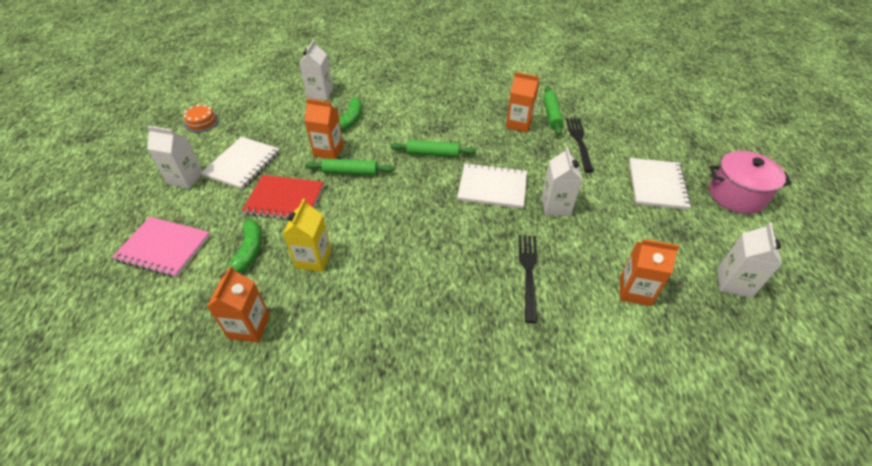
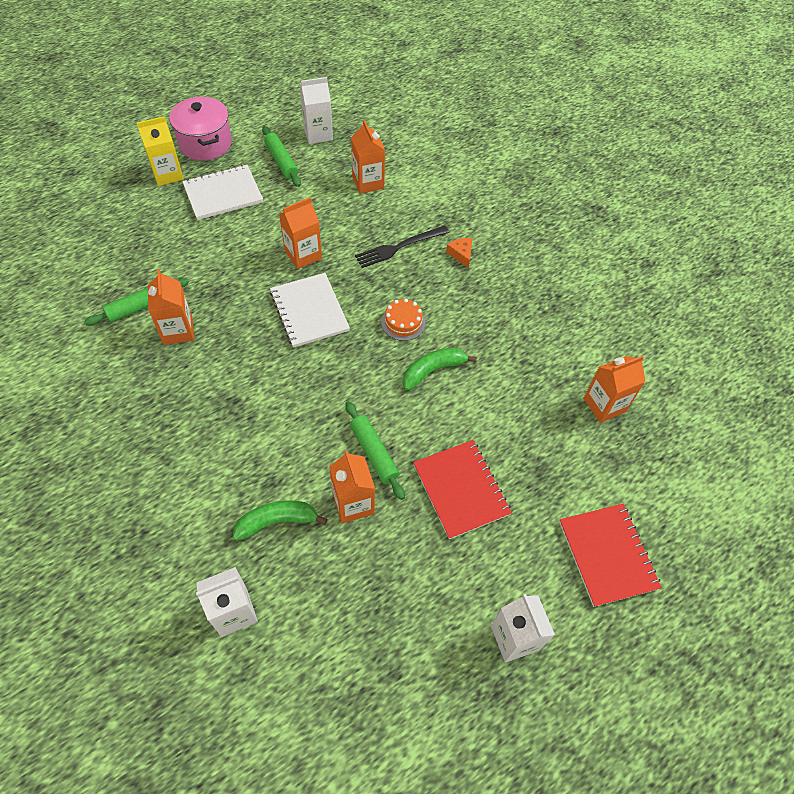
camera: 125 degrees left, 10 degrees up
pink notebook [112,217,211,277] -> red notebook [559,504,662,607]
orange cake [183,104,219,133] -> orange cake moved to [381,299,425,341]
white notebook [201,137,280,190] -> none
green banana [219,219,262,278] -> green banana moved to [403,348,477,391]
yellow carton [283,199,332,272] -> yellow carton moved to [137,116,184,186]
green rolling pin [390,140,476,157] -> green rolling pin moved to [262,126,301,187]
white carton [542,146,582,216] -> orange carton [279,197,322,269]
black fork [566,118,594,173] -> none
none -> orange cheese [446,238,473,268]

